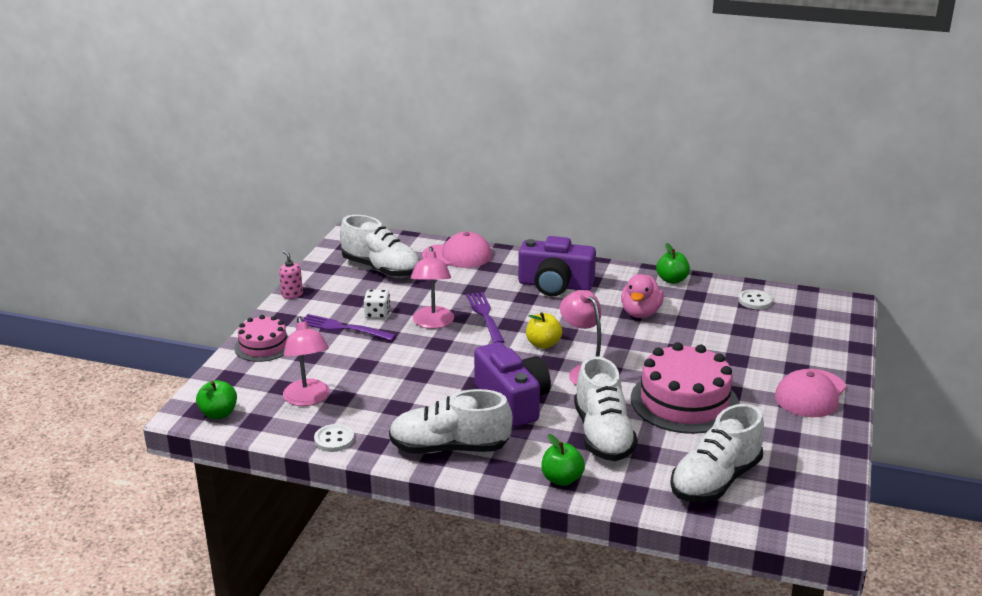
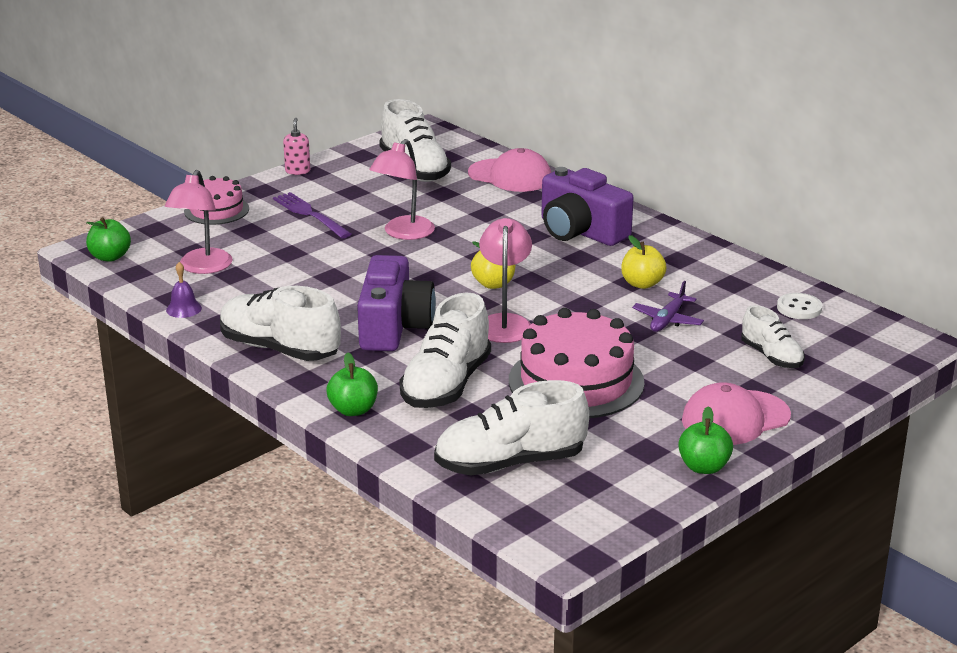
camera: 30 degrees right, 0 degrees up
white button [314,424,354,452] -> purple bell [166,262,202,318]
white dice [364,289,390,319] -> none
purple fork [466,292,504,343] -> none
pink duck [621,274,664,318] -> yellow apple [621,235,666,289]
green apple [656,243,690,284] -> green apple moved to [678,406,733,474]
none -> purple plane [632,281,704,332]
none -> white shoe [741,305,805,368]

